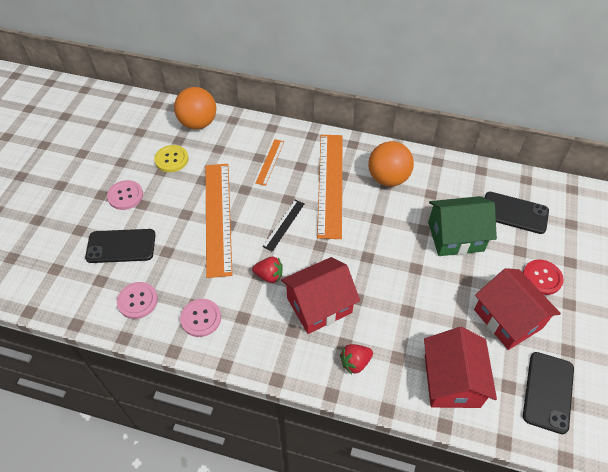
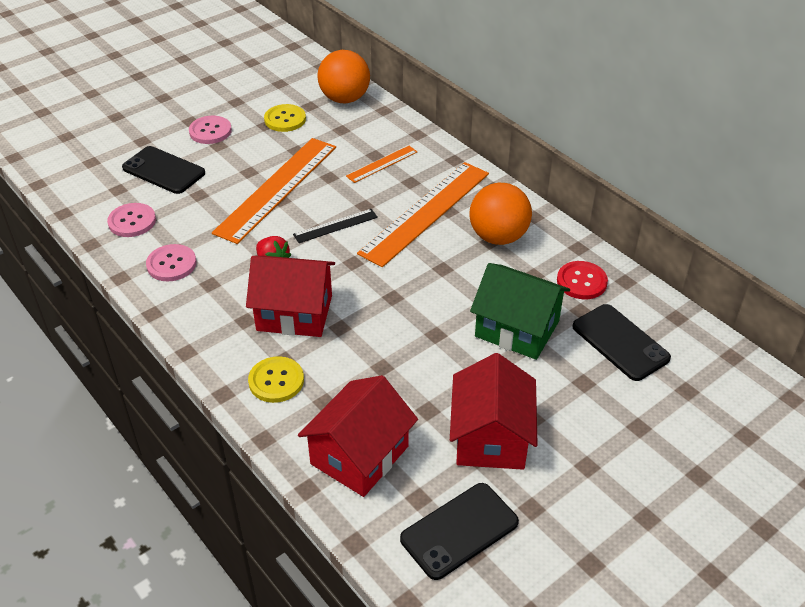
camera: 35 degrees right, 10 degrees down
red strawberry [340,344,373,374] -> yellow button [248,356,304,403]
red button [523,260,564,295] -> red button moved to [557,261,608,299]

